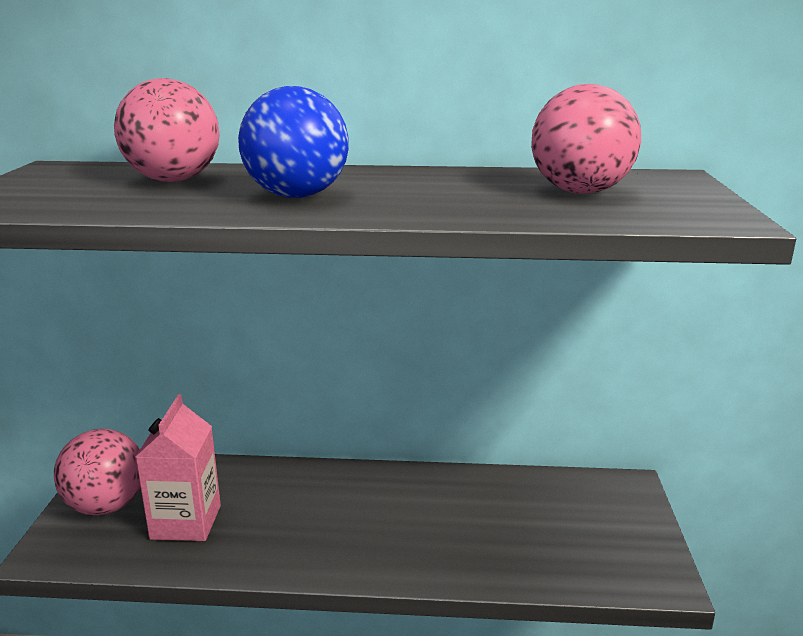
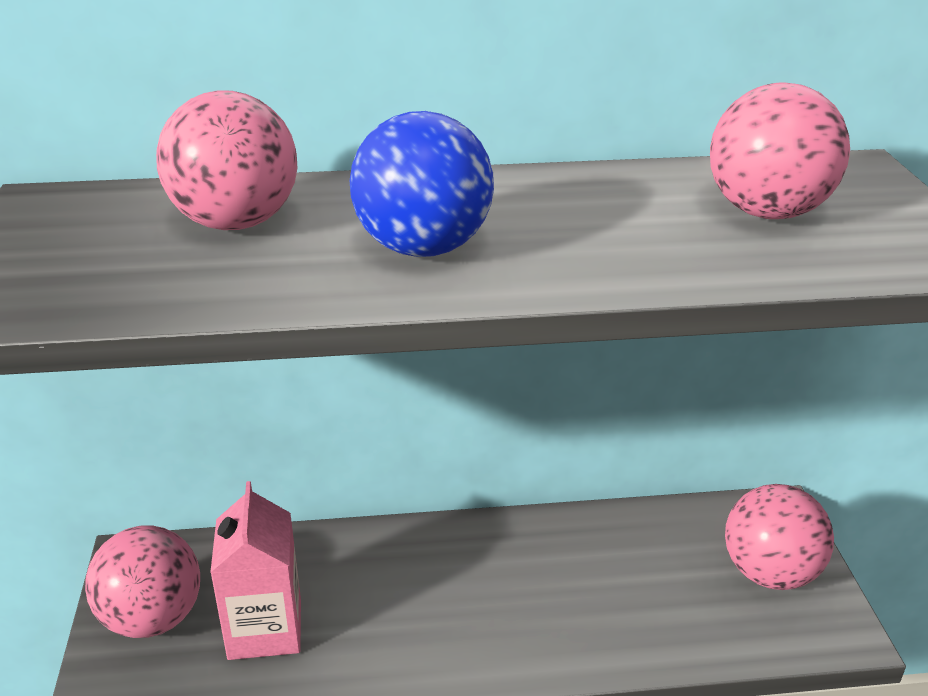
camera: 10 degrees left, 10 degrees up
none -> pink ball [725,484,834,590]

